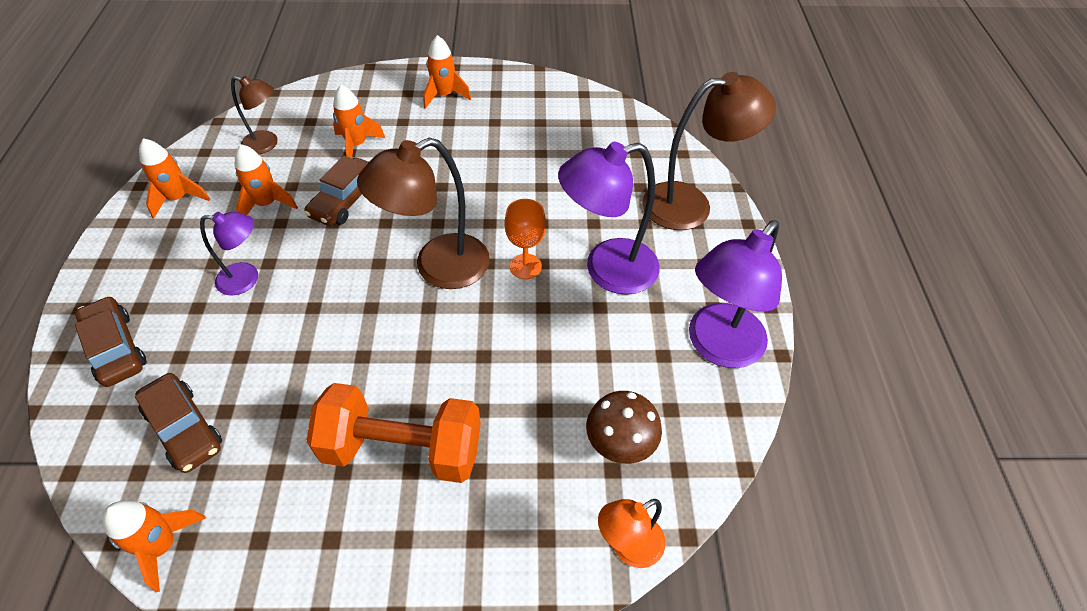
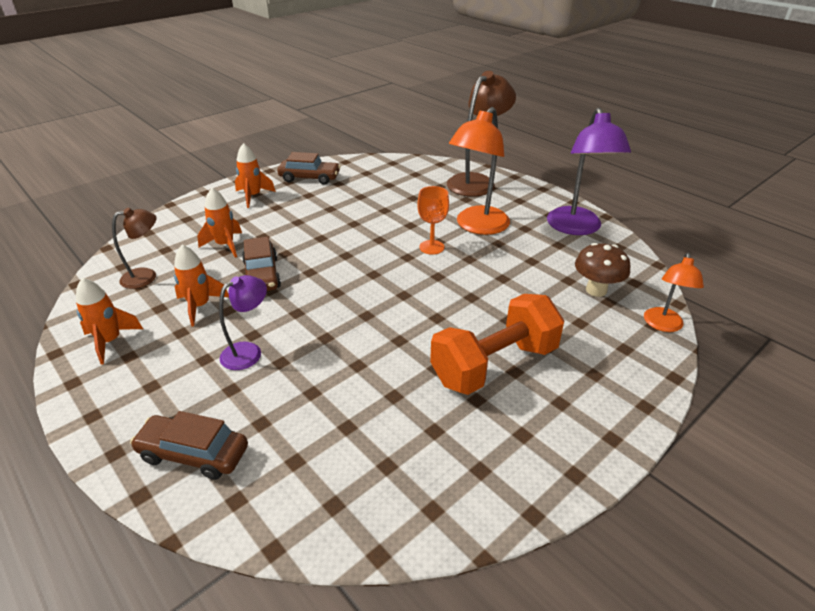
camera: 40 degrees left, 15 degrees down
orange rocket [103,501,206,592] -> none
brown car [135,373,222,473] -> brown car moved to [277,152,341,184]
brown lamp [357,137,490,289] -> none
purple lamp [558,142,660,295] -> orange lamp [449,107,510,235]

